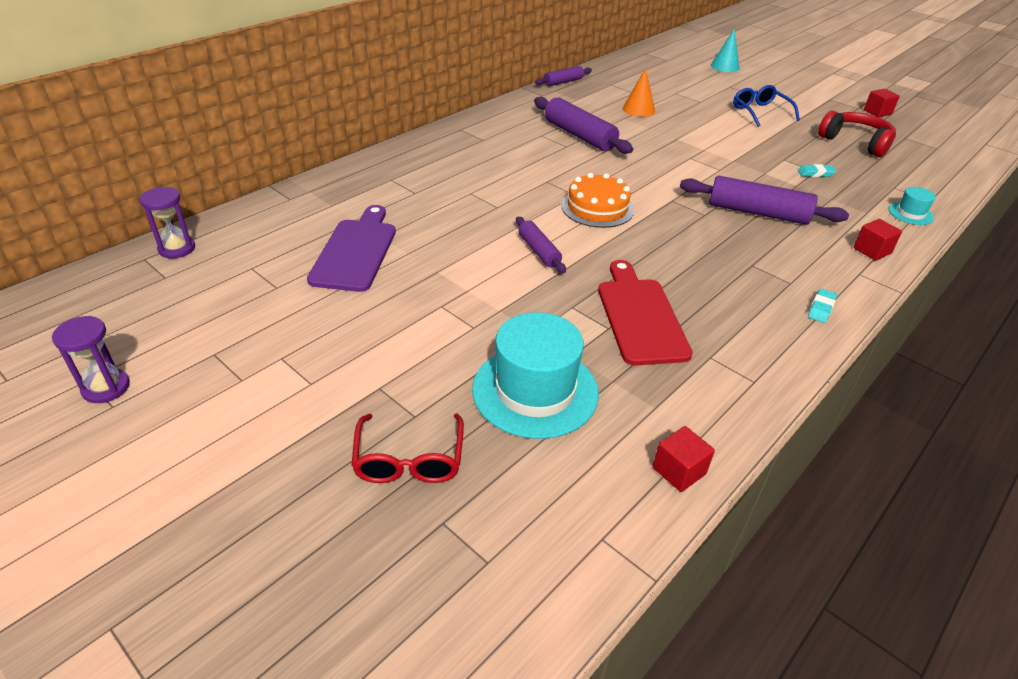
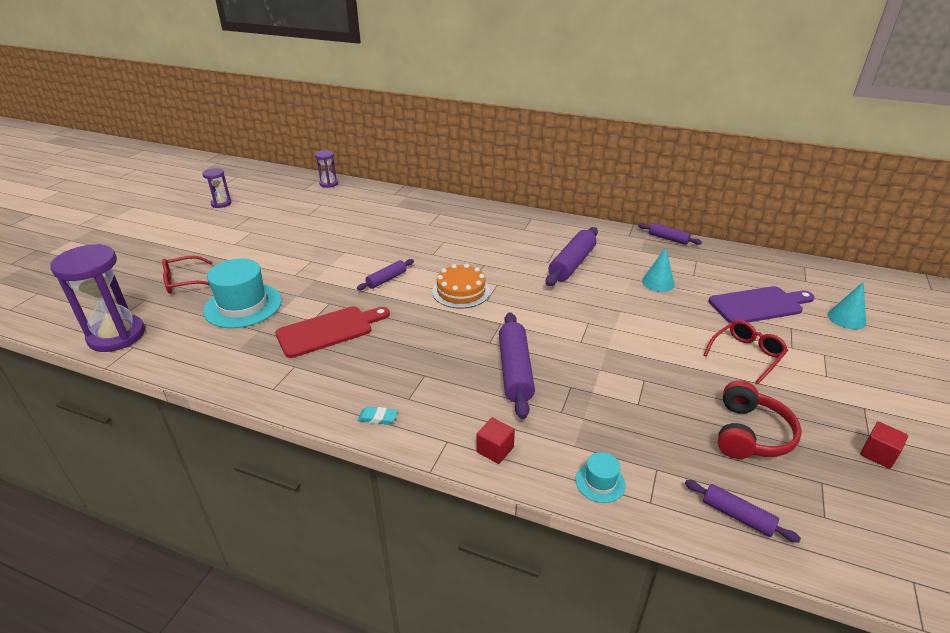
camera: 70 degrees right, 5 degrees down
purple cutting board [307,205,396,292] -> purple cutting board moved to [708,286,815,323]
orange cone [623,68,655,117] -> turquoise cone [642,247,675,292]
red cube [653,426,715,492] -> none
blue glasses [733,85,800,127] -> red glasses [704,320,788,384]
turquoise eraser [798,164,836,177] -> none
none -> purple hourglass [50,244,145,352]
none -> purple rolling pin [685,480,801,543]

